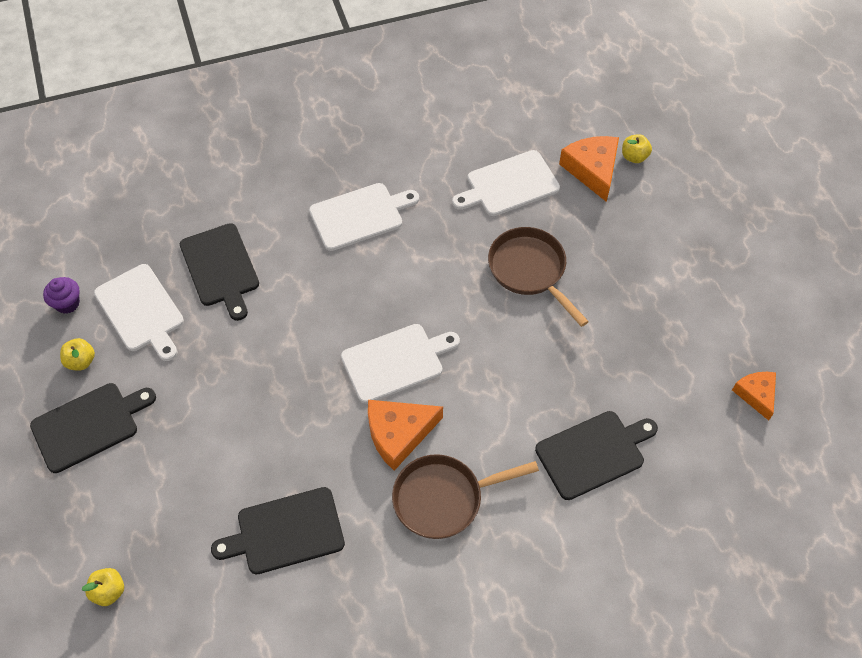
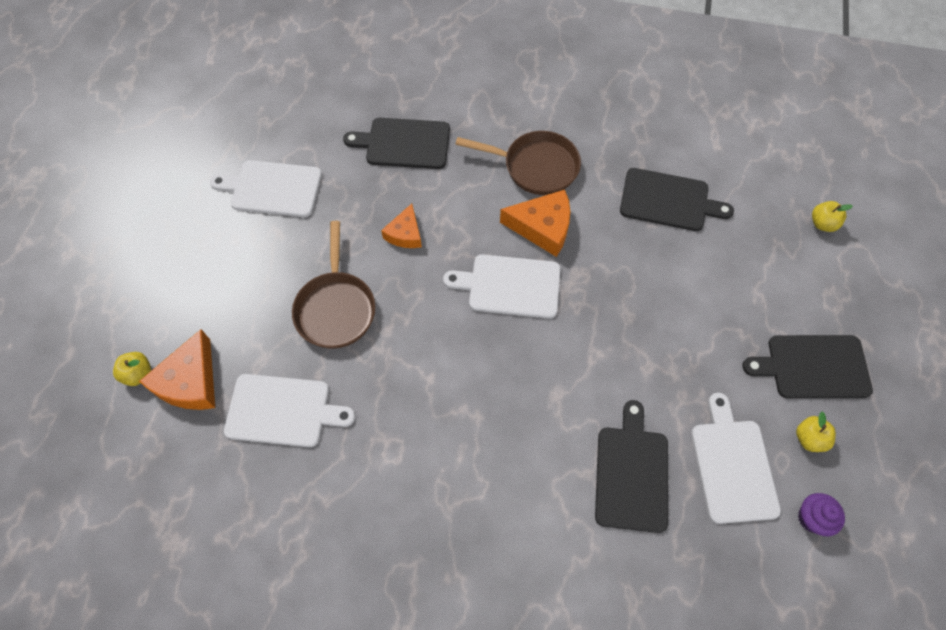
camera: 150 degrees left, 5 degrees up
white cutting board [309,183,419,251] -> white cutting board moved to [210,160,322,217]
orange cheese [732,372,776,421] -> orange cheese moved to [381,204,422,248]

